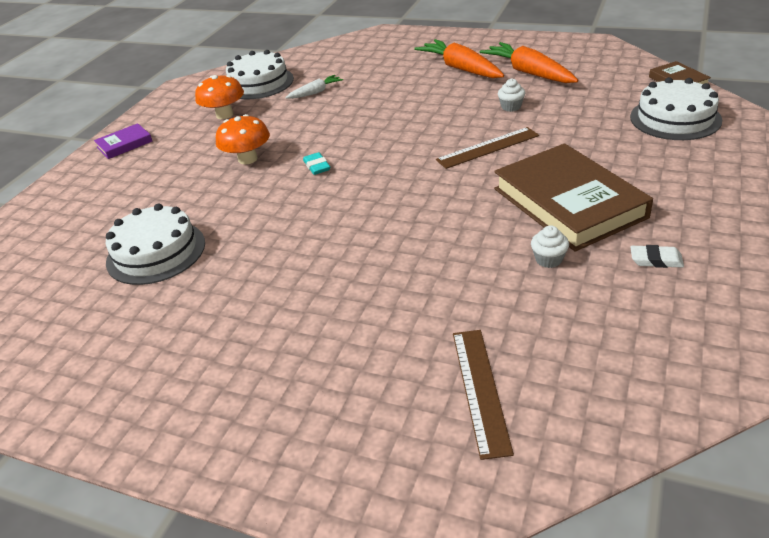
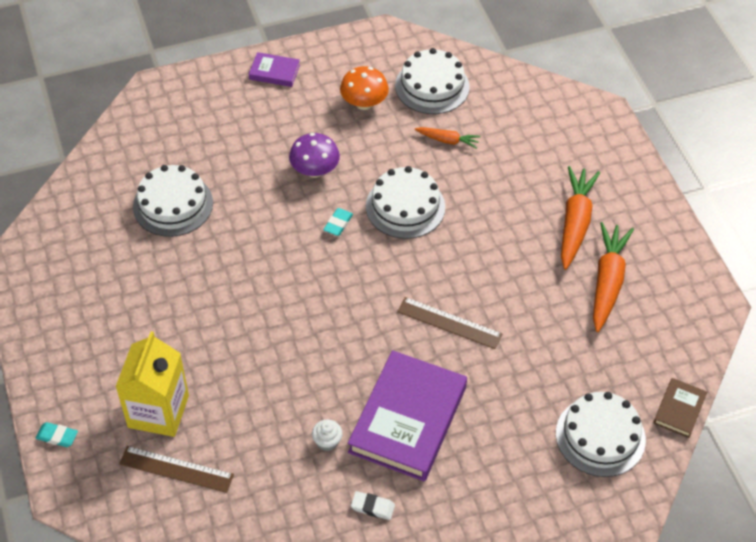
camera: 45 degrees right, 15 degrees up
orange mushroom [216,114,270,164] -> purple mushroom [289,133,340,178]
white carrot [285,75,343,99] -> orange carrot [415,127,480,149]
brown ruler [453,330,514,460] -> brown ruler turned 60 degrees clockwise [119,446,234,493]
brown book [494,143,653,252] -> purple book [348,350,467,481]
white cupcake [498,78,525,112] -> none
white eraser [630,245,684,268] -> white eraser turned 45 degrees counterclockwise [351,491,395,520]
none -> turquoise eraser [36,422,78,447]
none -> yellow carton [116,331,189,437]
none -> white cake [366,166,445,239]

